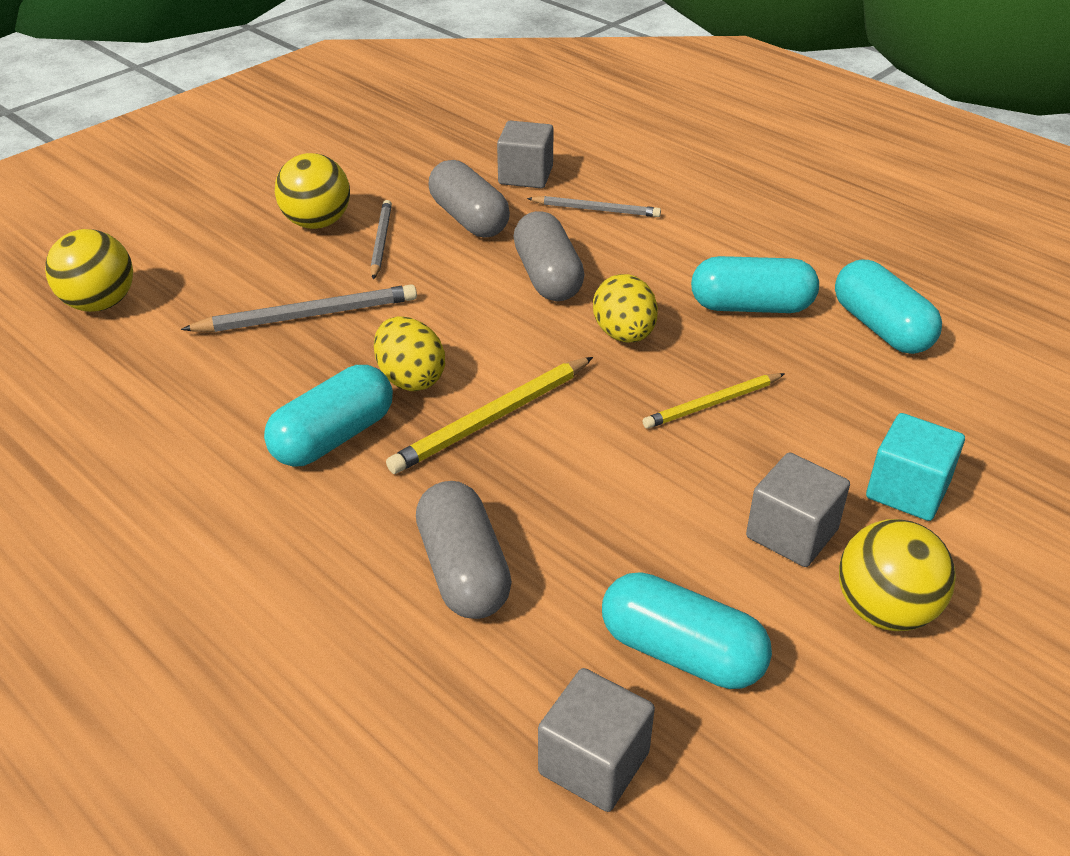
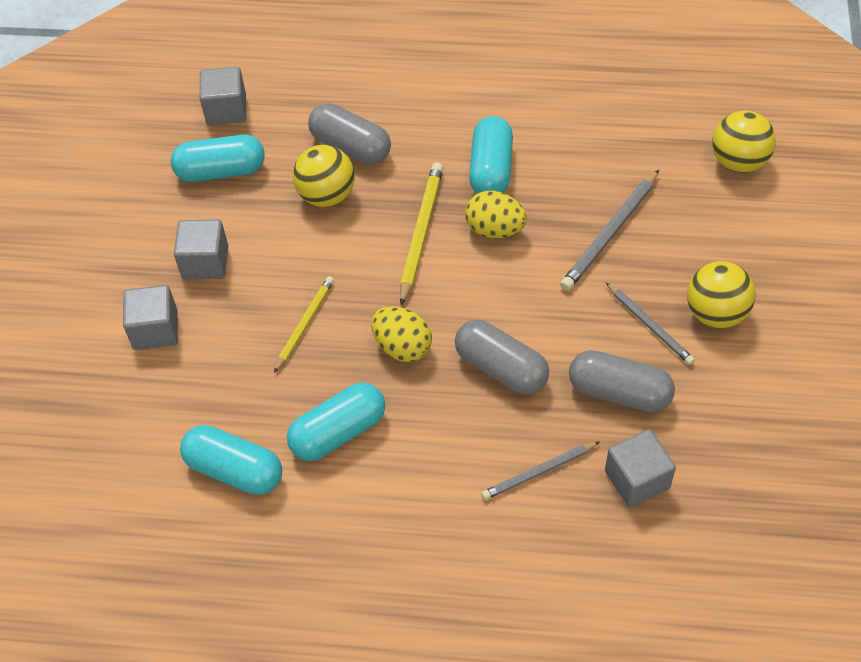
camera: 145 degrees right, 15 degrees up
yellow ball [839,519,956,631] -> yellow ball moved to [293,145,355,207]
turquoise cube [866,413,965,521] -> grey cube [123,285,178,350]

